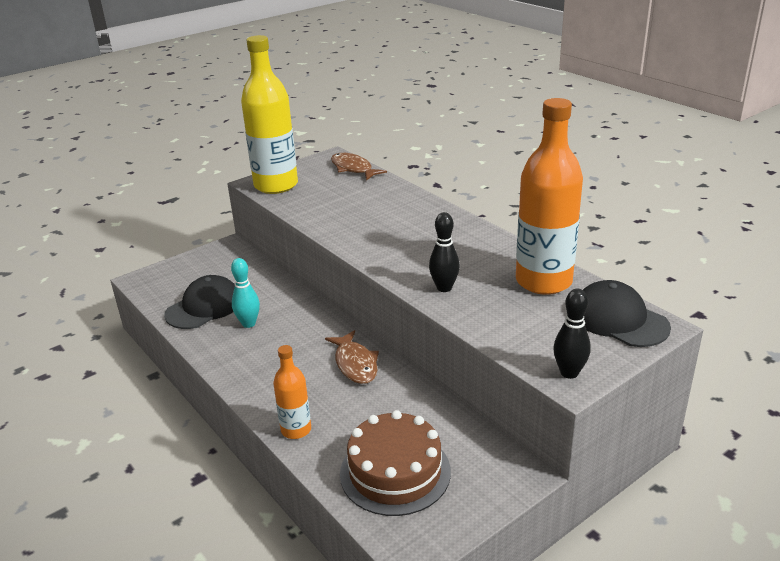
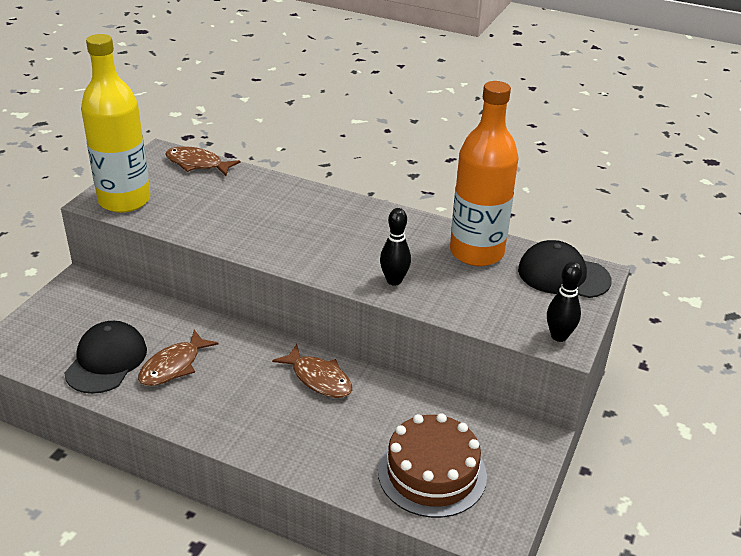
camera: 30 degrees left, 5 degrees up
turquoise bowling pin [231,258,260,328] -> brown fish [138,330,219,386]
orange bottle [273,345,311,439] -> none

